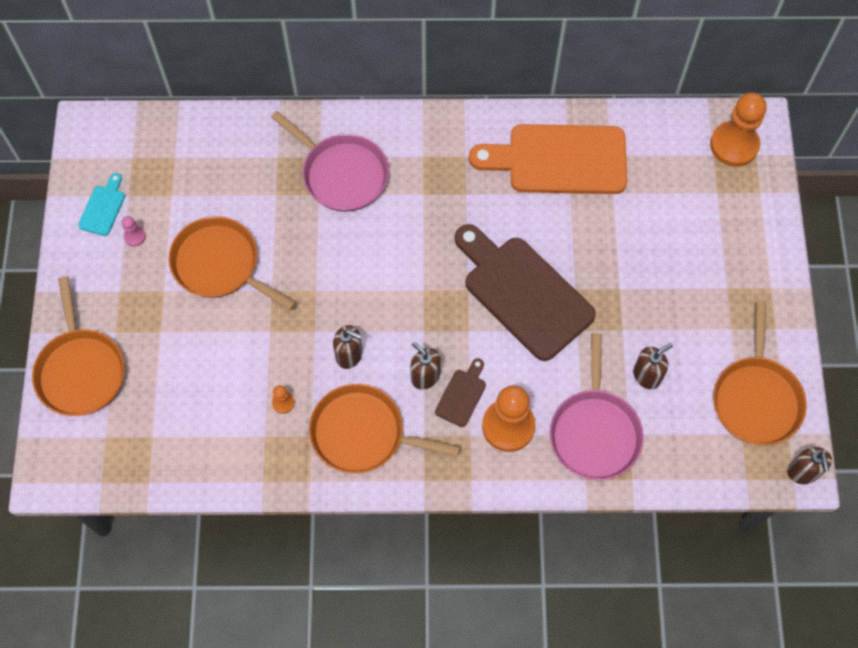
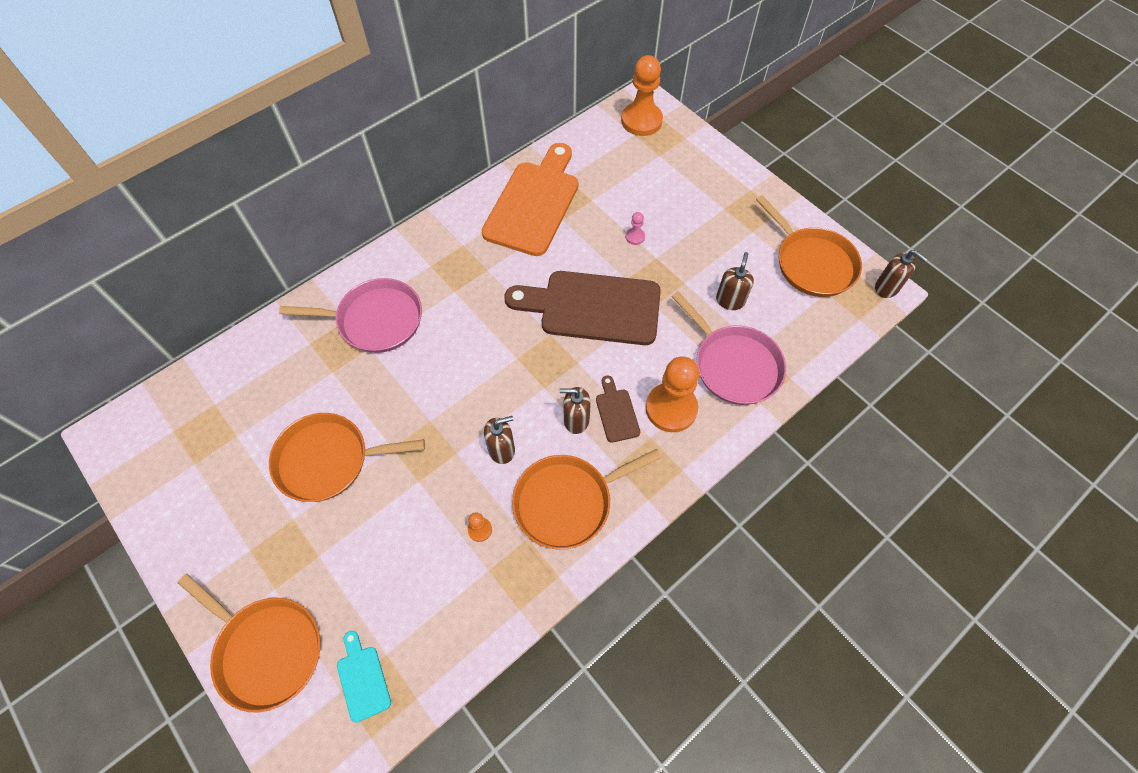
camera: 40 degrees left, 5 degrees down
turquoise cutting board [78,173,125,236] -> turquoise cutting board moved to [337,631,391,723]
pink pawn [121,216,146,246] -> pink pawn moved to [626,212,645,245]
orange cutting board [469,124,627,194] -> orange cutting board turned 150 degrees clockwise [481,143,579,256]

